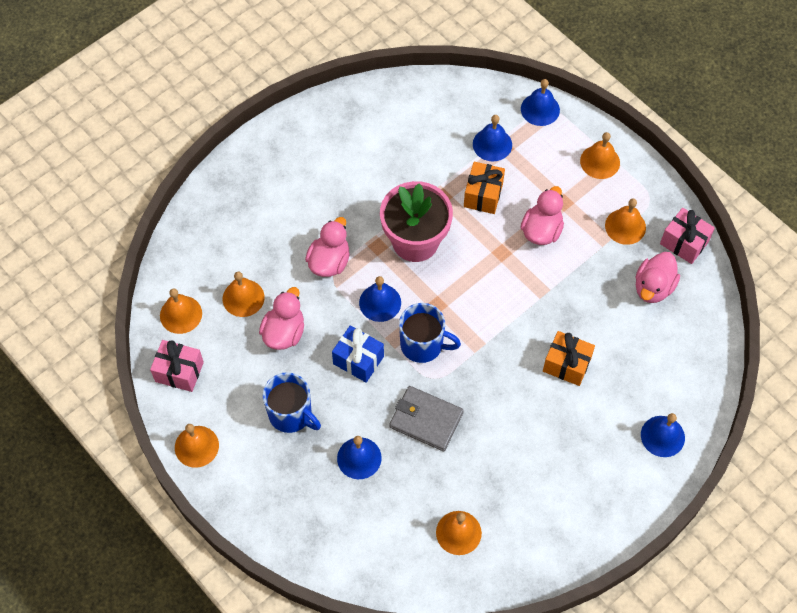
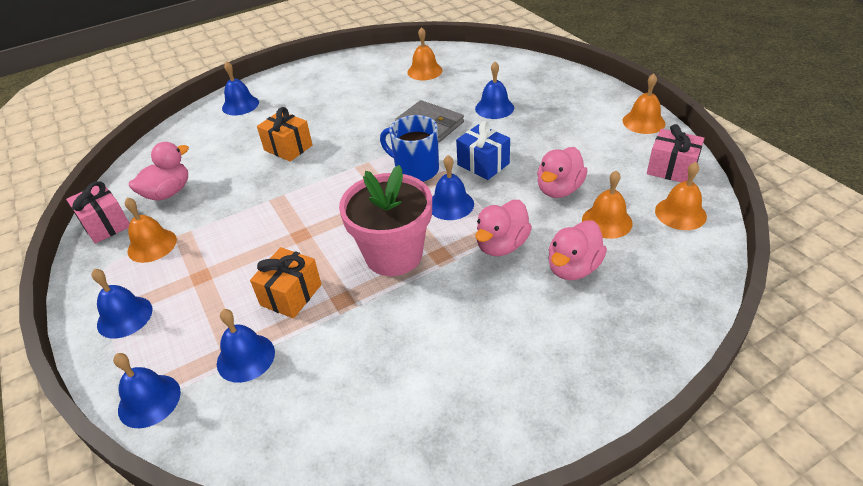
camera: 165 degrees left, 20 degrees down
blue mug [263,372,321,433] -> none
pink duck [520,186,564,245] -> pink duck moved to [548,221,607,280]
orange bell [580,132,620,179] -> blue bell [91,269,153,338]

